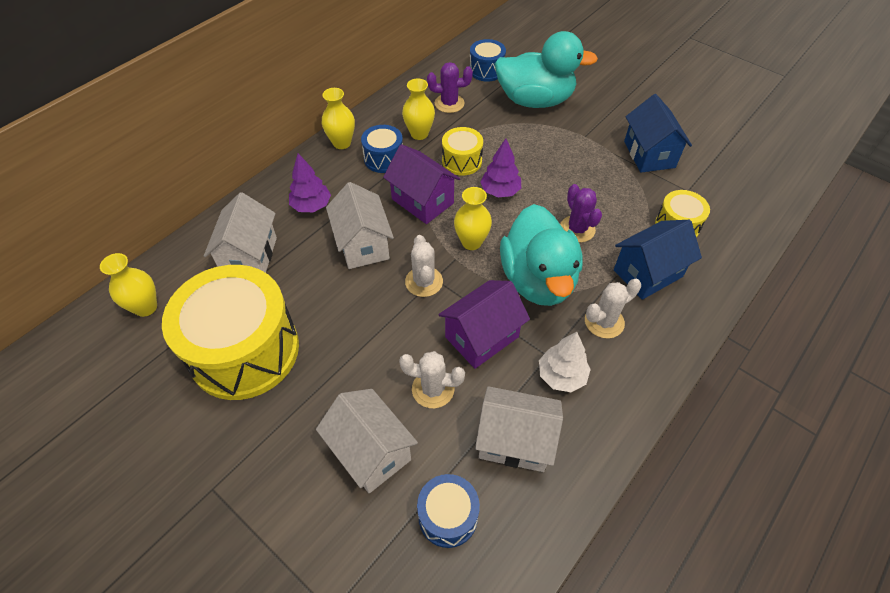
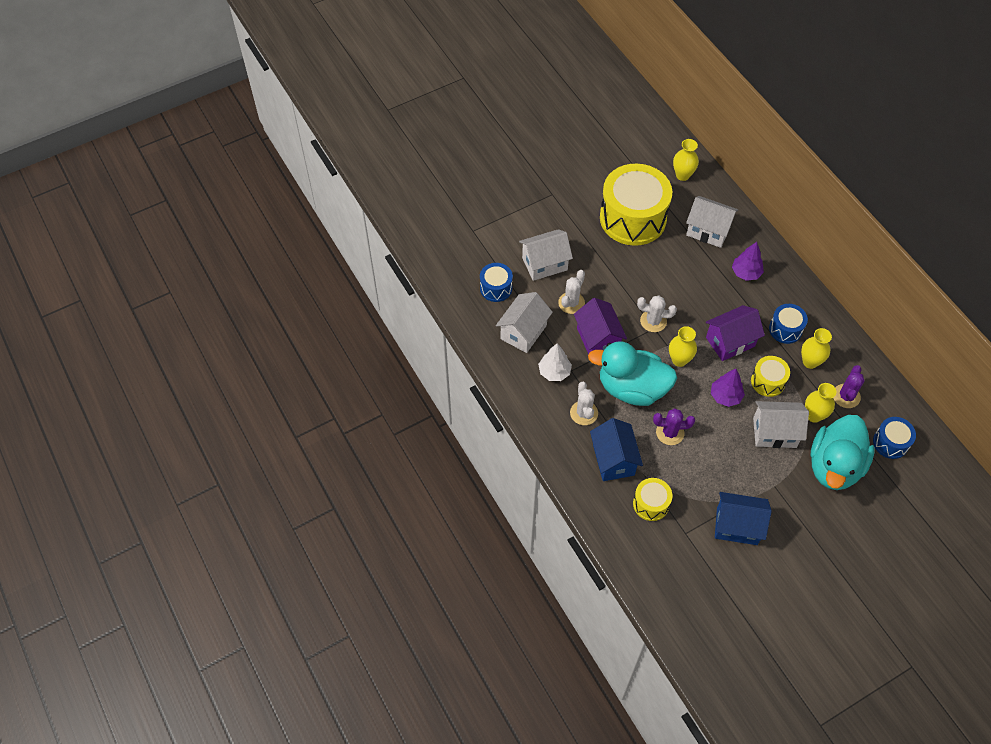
camera: 110 degrees right, 5 degrees up
yellow vase [322,88,355,149] -> yellow vase moved to [805,383,836,423]
white house [326,182,394,269] -> white house moved to [753,401,809,448]

